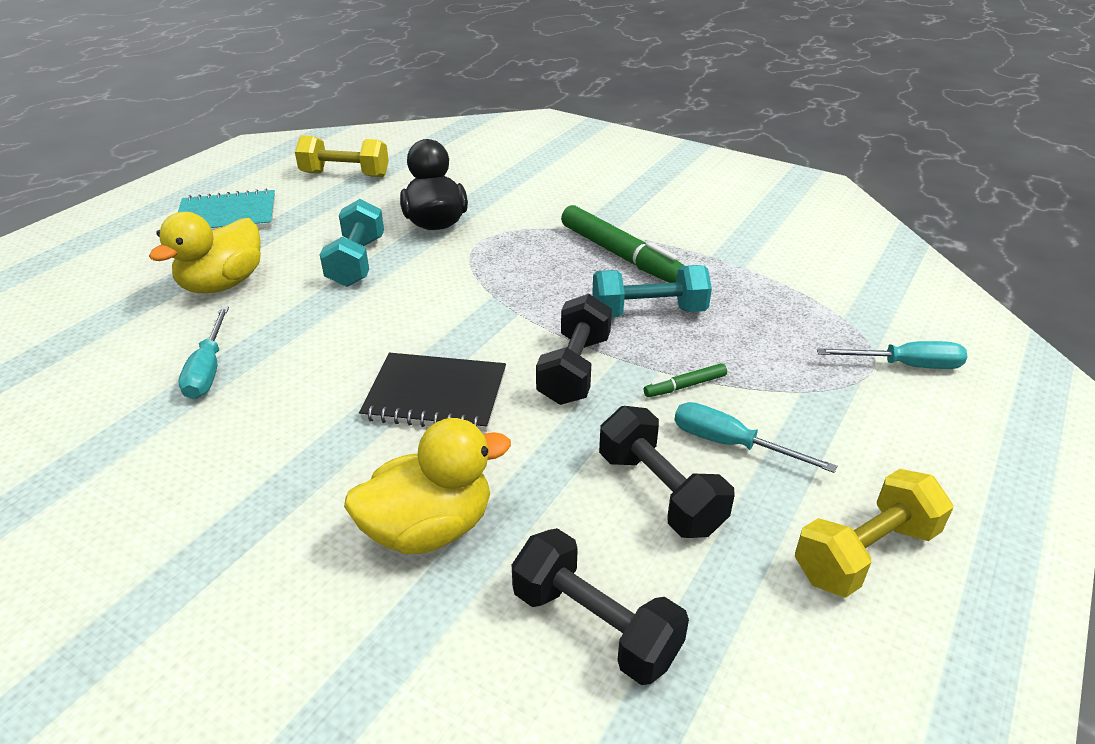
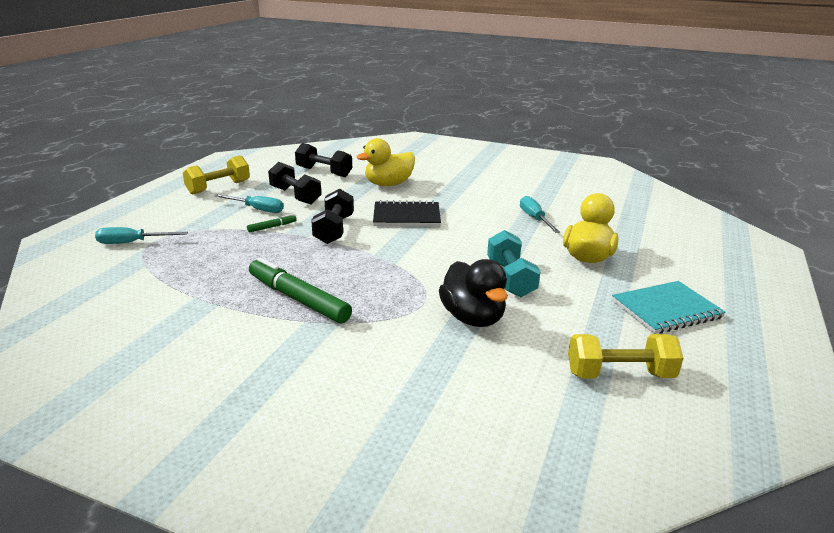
camera: 170 degrees right, 10 degrees down
turquoise dumbbell [592,265,712,317] -> none

